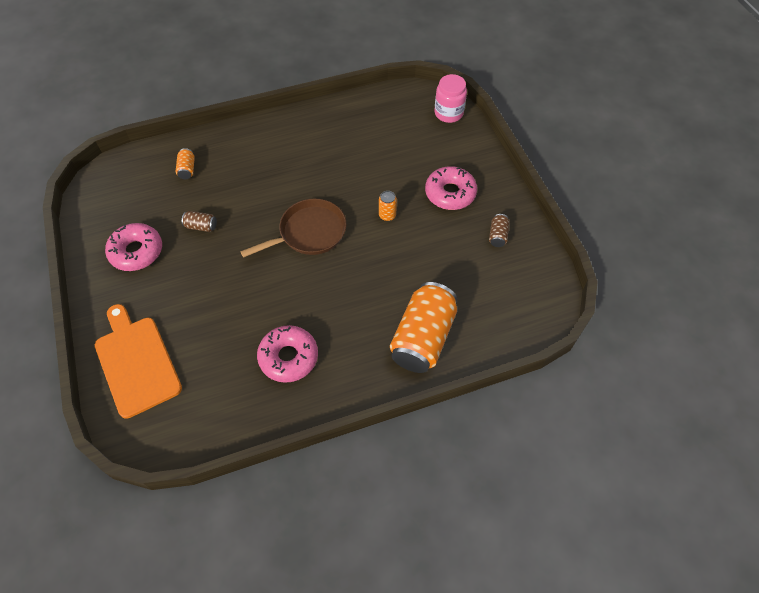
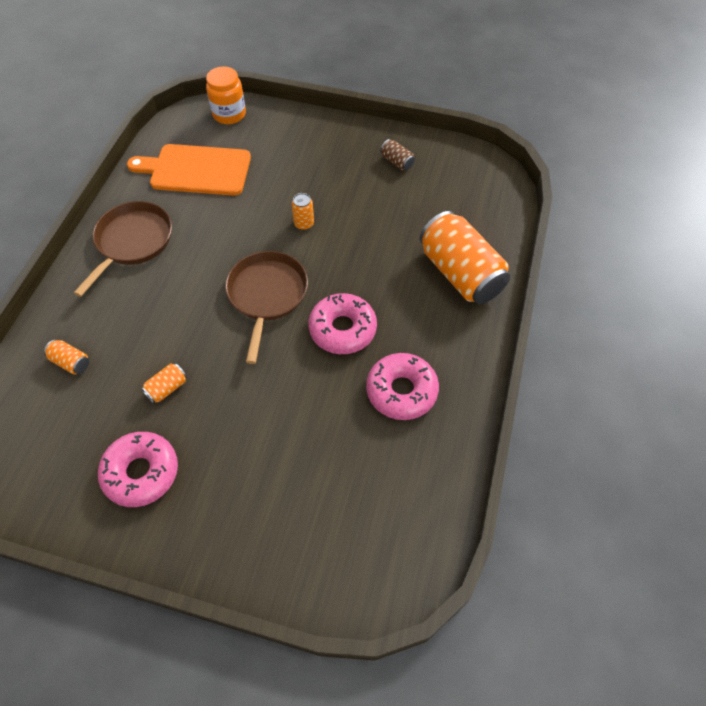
camera: 55 degrees left, 0 degrees up
orange cutting board [95,304,182,419] -> orange cutting board moved to [127,144,251,196]
brown can [182,211,217,232] -> orange can [141,363,187,404]
pink donut [425,166,477,210] -> pink donut moved to [308,293,377,354]
pink jar [435,74,467,123] -> orange jar [206,66,246,124]
none -> brown pan [74,201,172,297]

